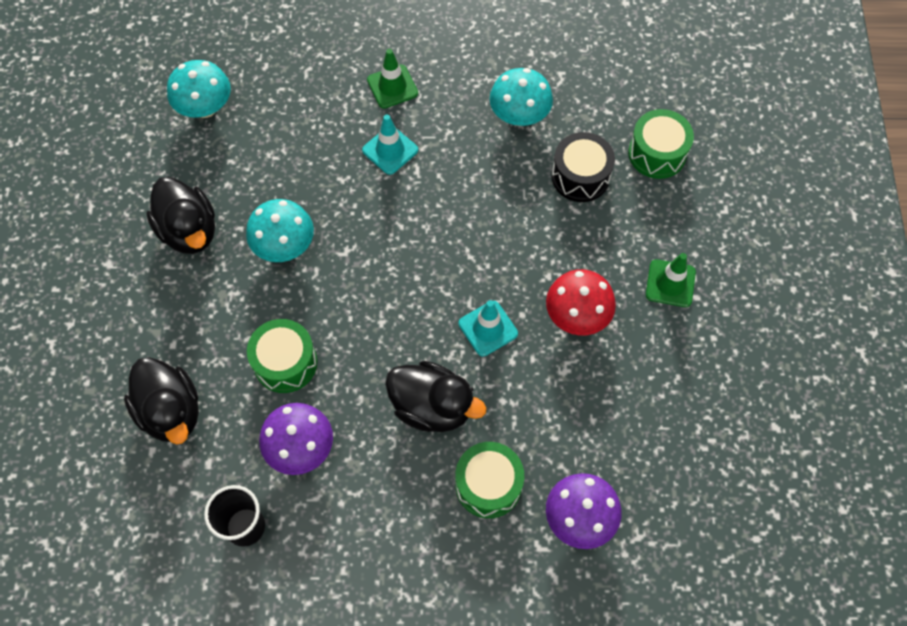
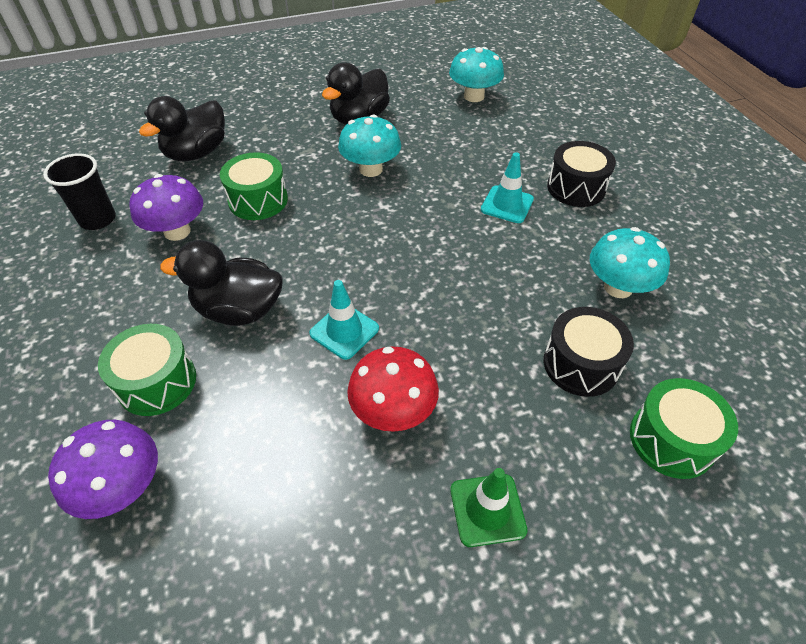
camera: 70 degrees right, 15 degrees down
green traffic cone [367,49,418,109] -> black drum [547,141,616,207]
black duck [385,361,486,432] -> black duck turned 90 degrees clockwise [160,240,283,326]

